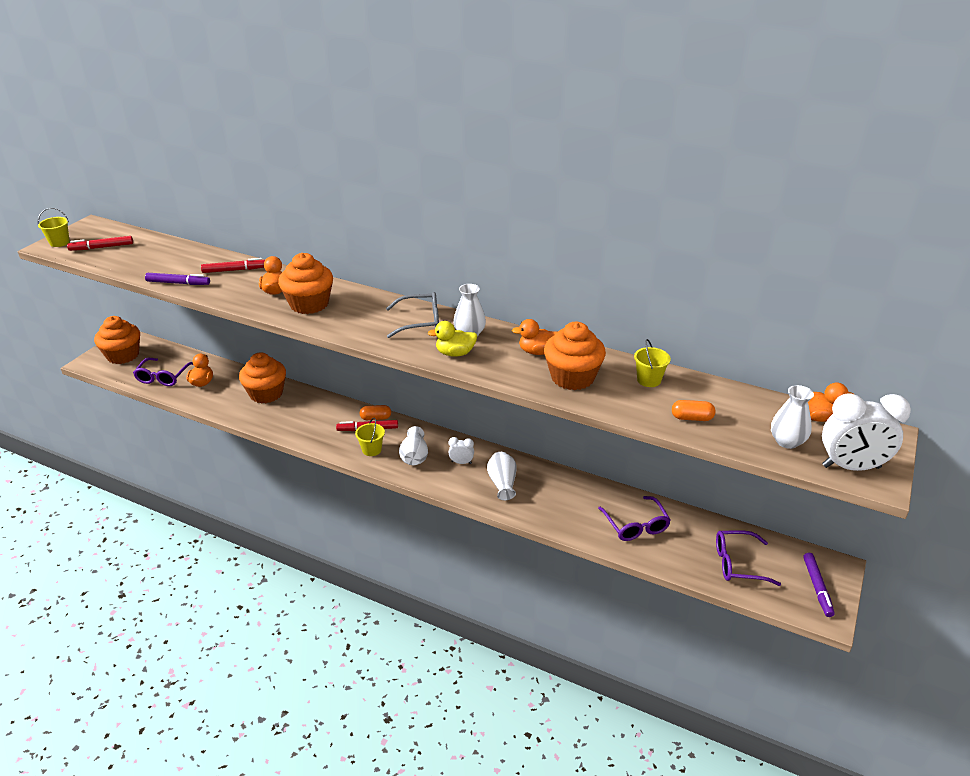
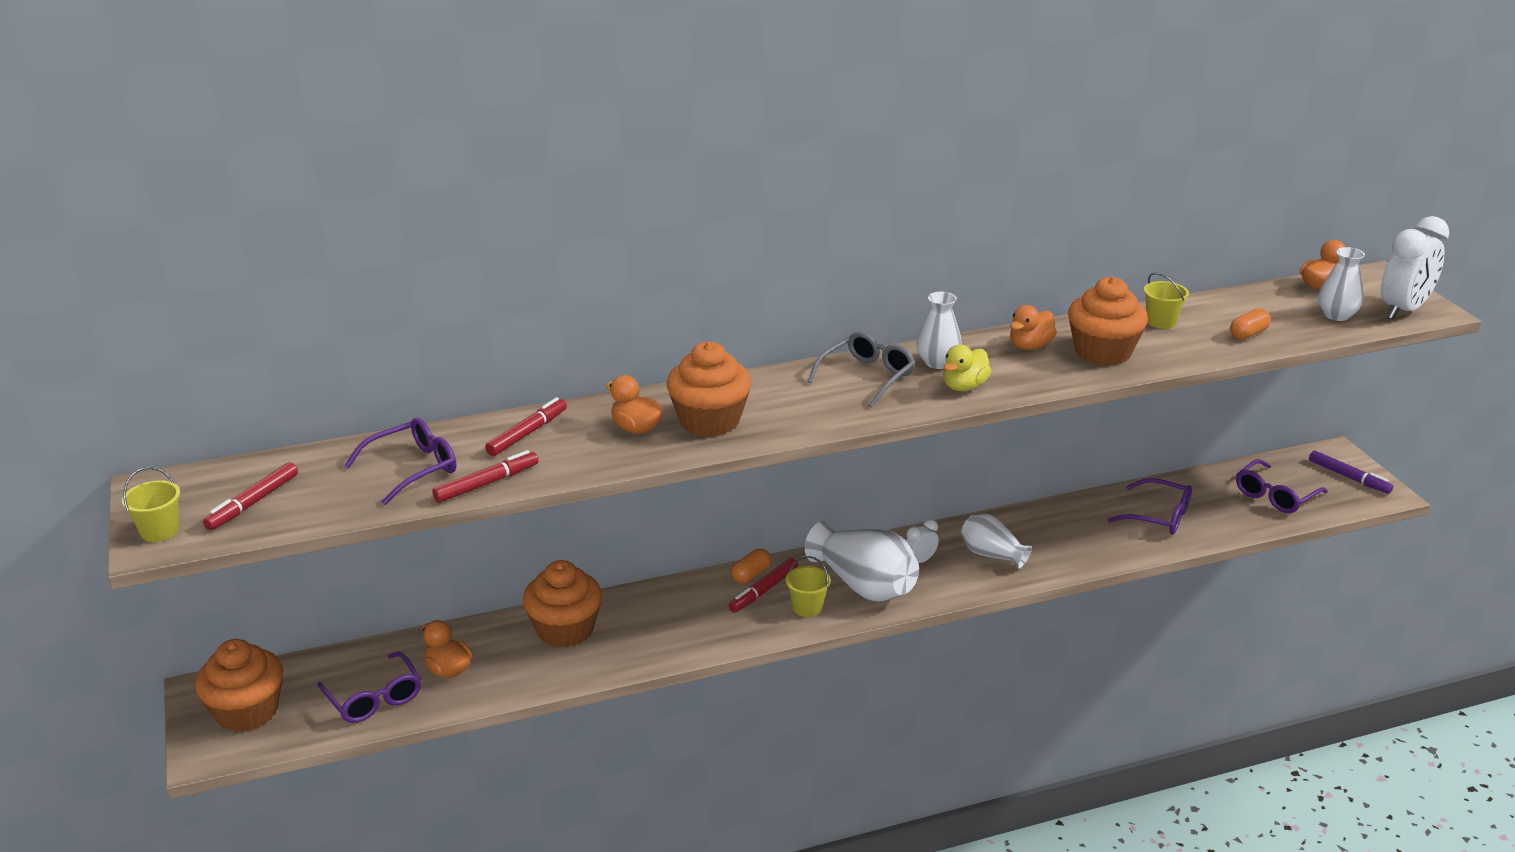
camera: 45 degrees left, 5 degrees down
purple marker [145,273,210,285] -> red marker [432,450,538,503]
white vase [399,426,428,465] -> white vase [805,521,919,602], size x1.65
none -> purple glasses [344,418,457,505]

